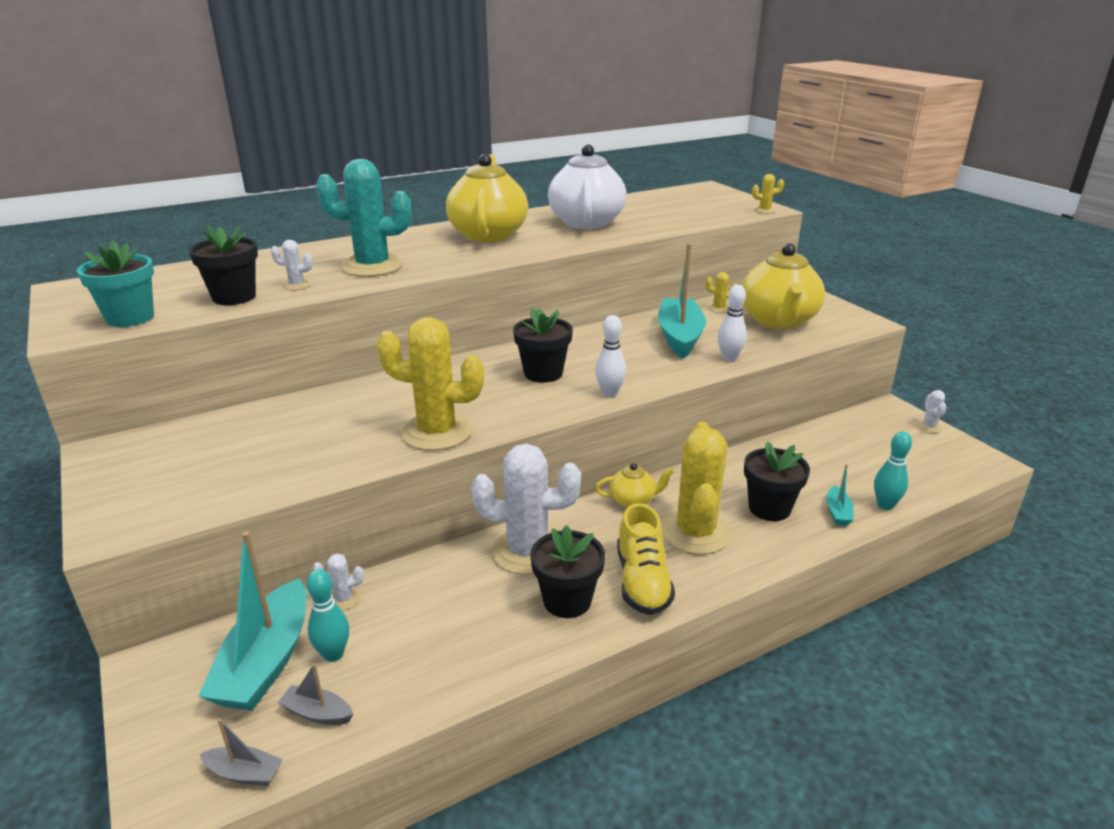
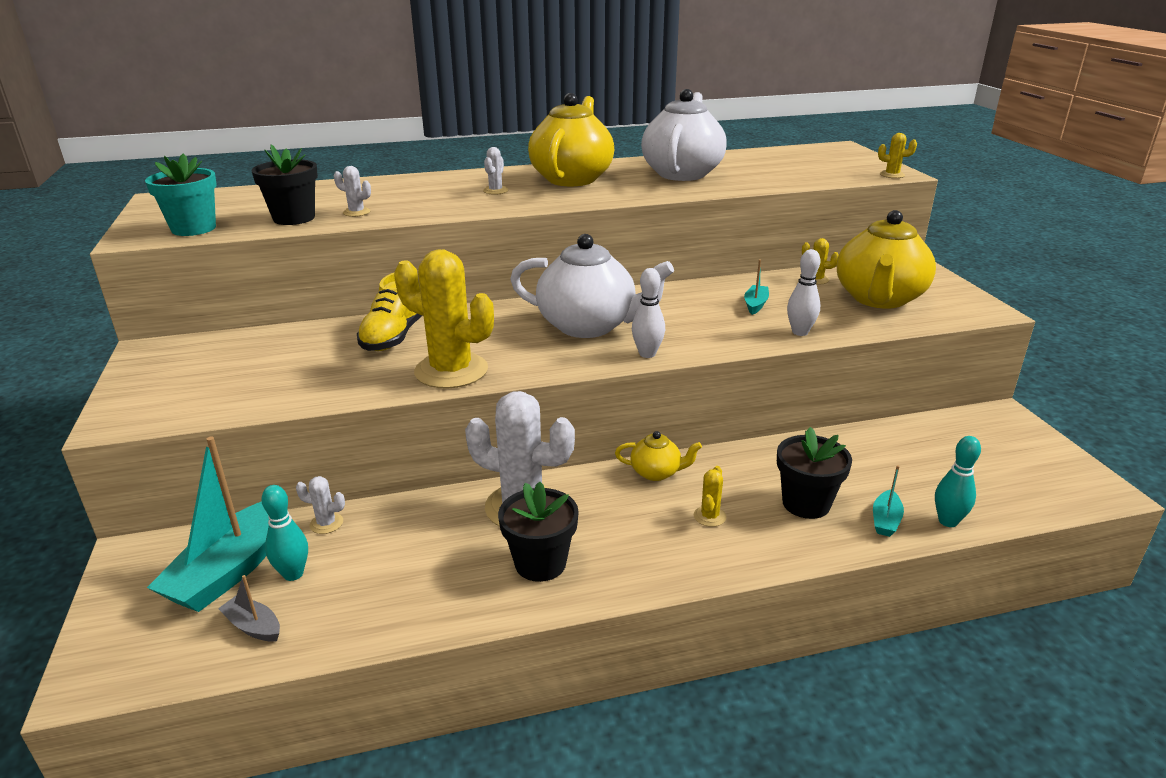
camera: 15 degrees right, 0 degrees up
grey boat [200,718,283,786] -> none
turquoise cactus [316,159,411,277] -> none
black flower pot [513,308,573,383] -> white teapot [510,234,674,338]
yellow shoe [617,503,675,615] -> yellow shoe moved to [357,273,422,351]
turquoise boat [658,243,706,359] -> turquoise boat [744,259,769,315], size x0.45
yellow cactus [661,422,731,555] -> yellow cactus [694,466,727,527], size x0.42
white cactus [917,390,946,433] -> white cactus moved to [483,147,508,195]

